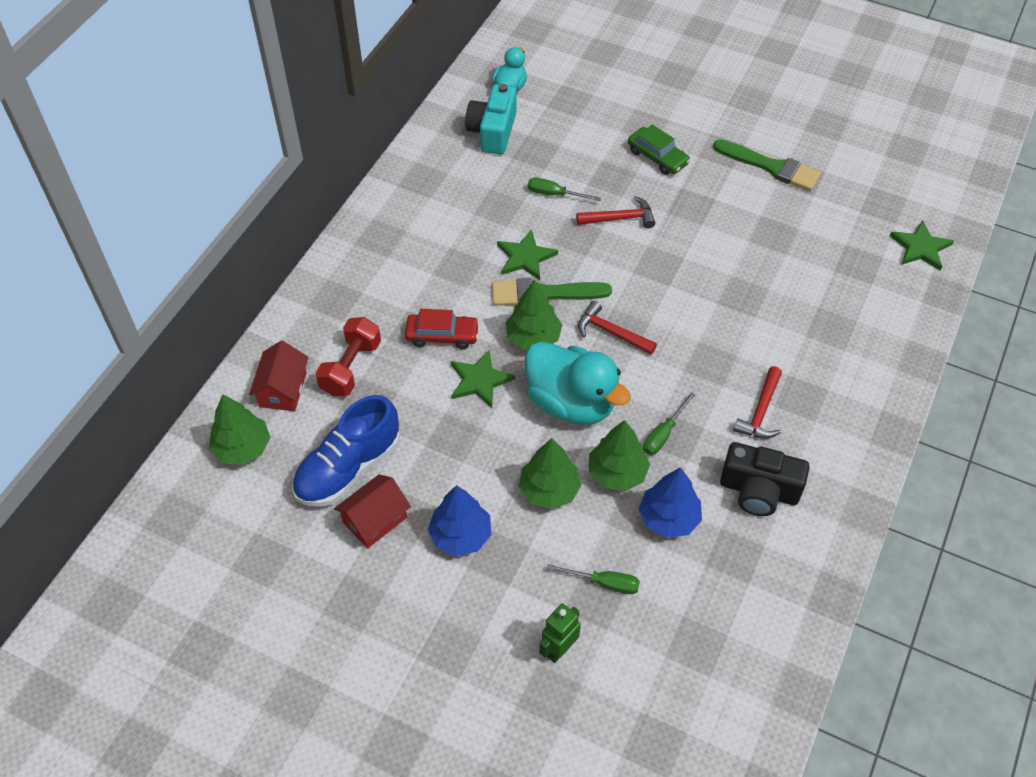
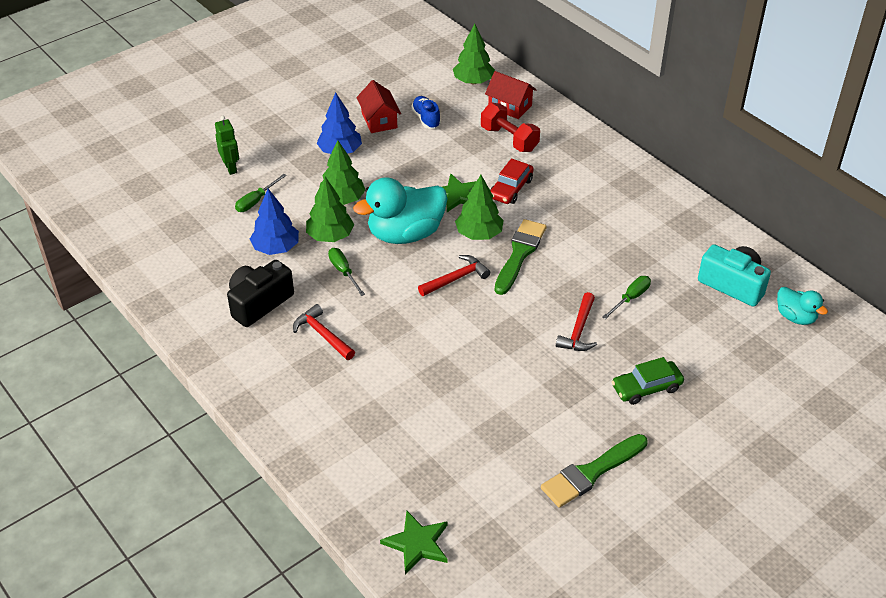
camera: 115 degrees right, 10 degrees down
blue shoe [292,395,400,507] -> blue shoe [411,96,441,129], size x0.54
green star [497,229,558,280] -> none

